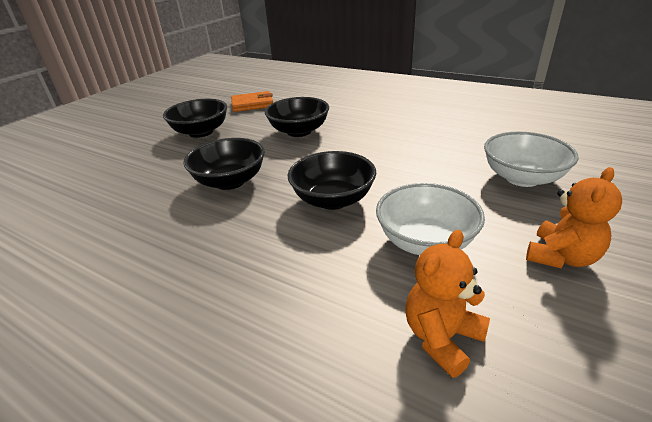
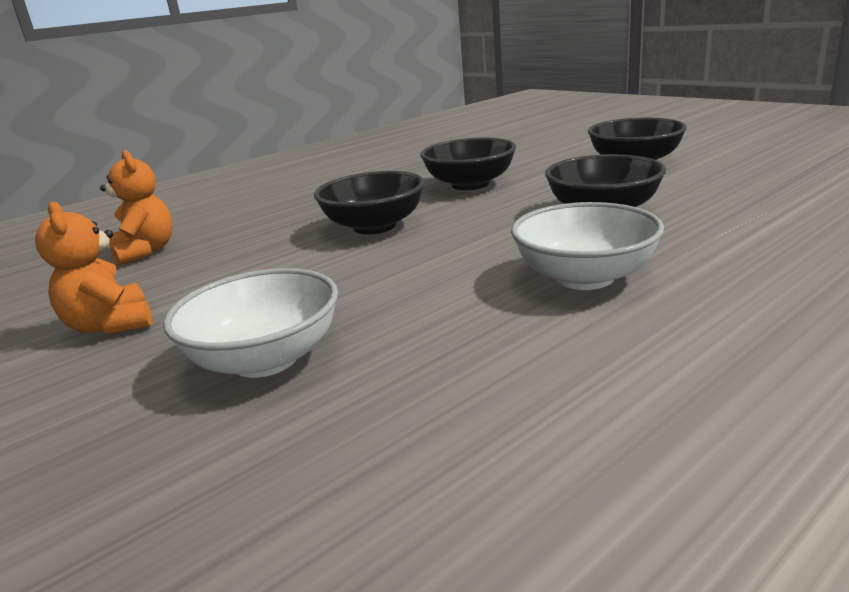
camera: 110 degrees right, 10 degrees down
orange wallet [231,91,273,112] -> none
white bowl [376,183,485,255] -> white bowl moved to [511,202,664,290]

